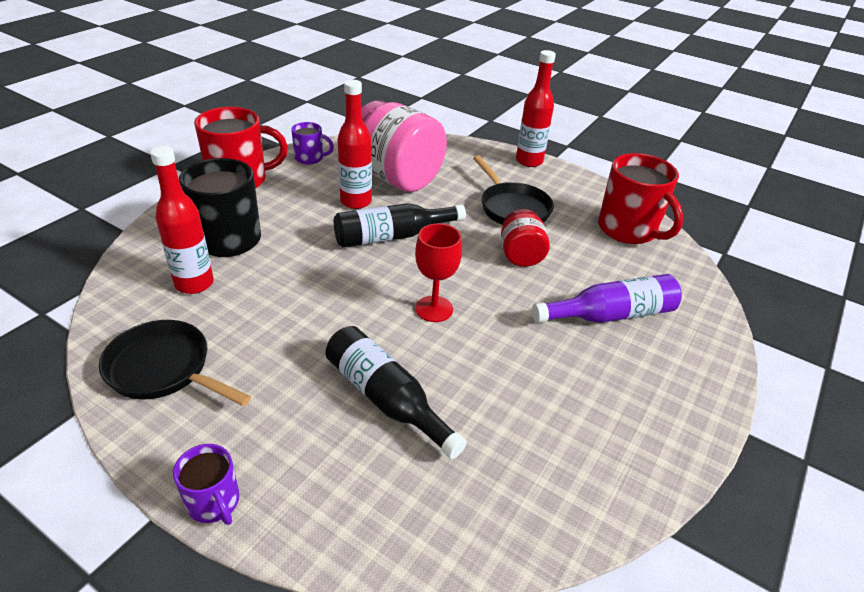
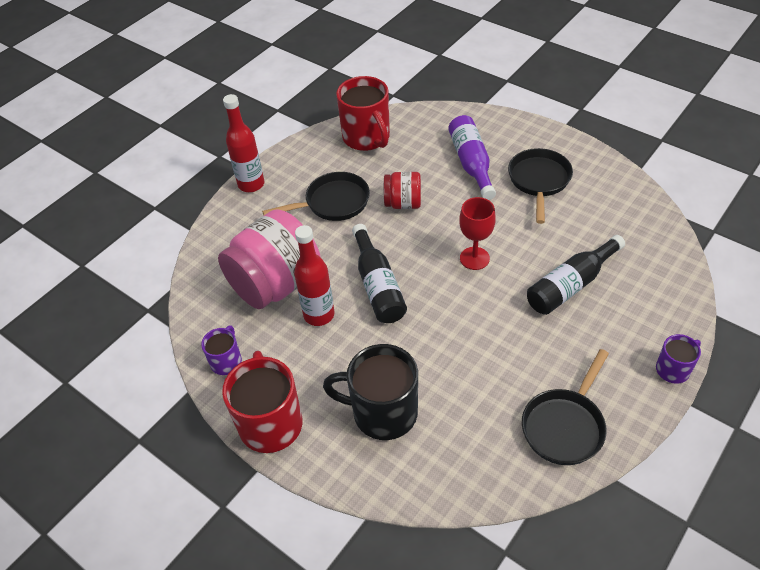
camera: 80 degrees left, 10 degrees up
red bottle [150,146,214,294] -> none
red mug [598,153,684,244] -> red mug turned 90 degrees clockwise [336,76,390,151]
none -> black pan [508,148,573,224]

